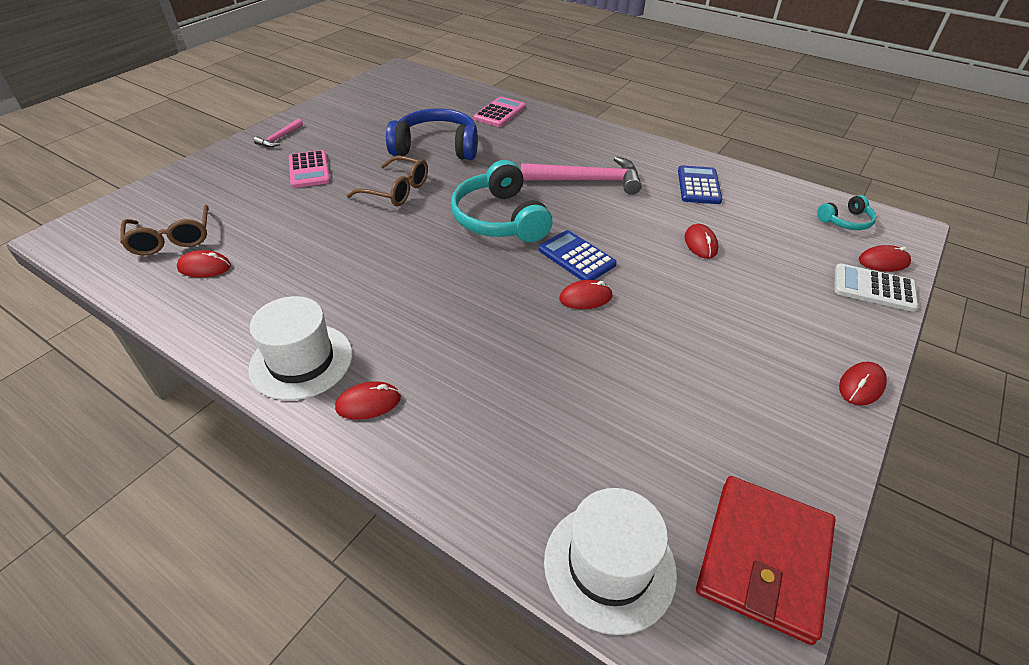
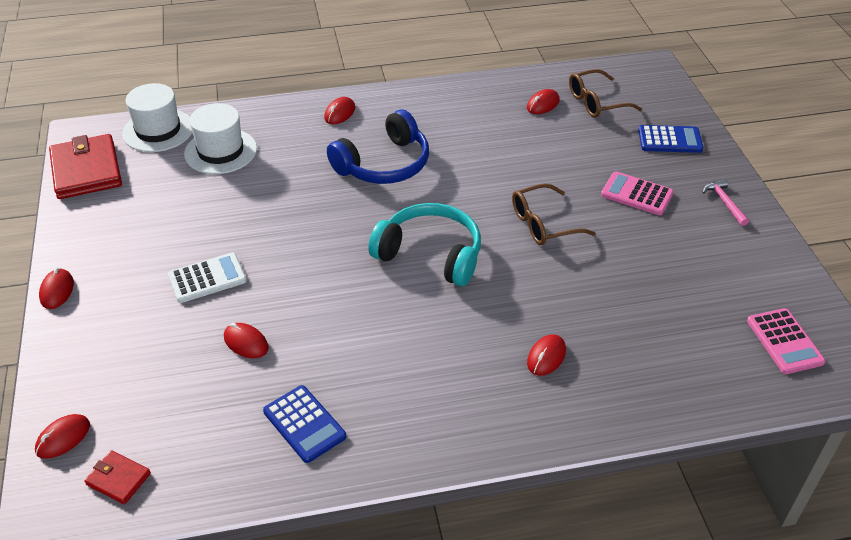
camera: 135 degrees right, 0 degrees up
brown glasses [120,205,209,255] -> brown glasses turned 45 degrees counterclockwise [569,69,642,118]
white hat [248,296,352,400] -> white hat moved to [184,103,257,174]
blue headphones [386,109,478,160] -> blue headphones moved to [327,110,429,184]
pink calculator [474,96,526,127] -> pink calculator moved to [747,308,826,374]
pink hammer [521,156,642,195] -> none
blue calculator [538,230,617,280] -> blue calculator moved to [638,125,703,153]
red mouse [559,280,613,309] -> red mouse moved to [527,334,566,376]
turquoise headphones [817,195,876,230] -> red wallet [84,450,151,504]
white calculator [835,263,918,312] -> white calculator moved to [168,252,247,303]

